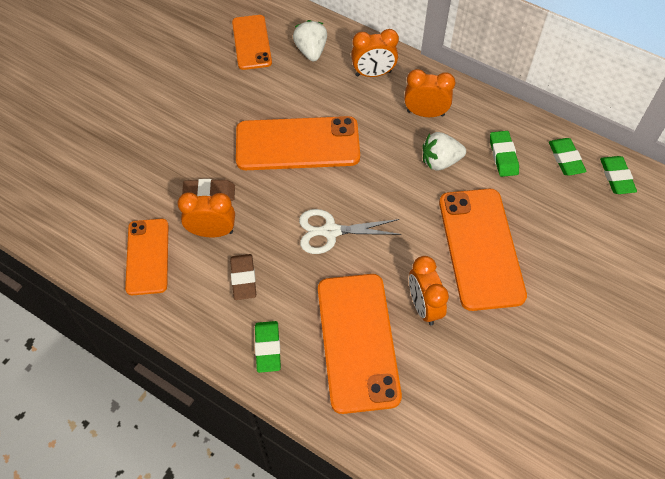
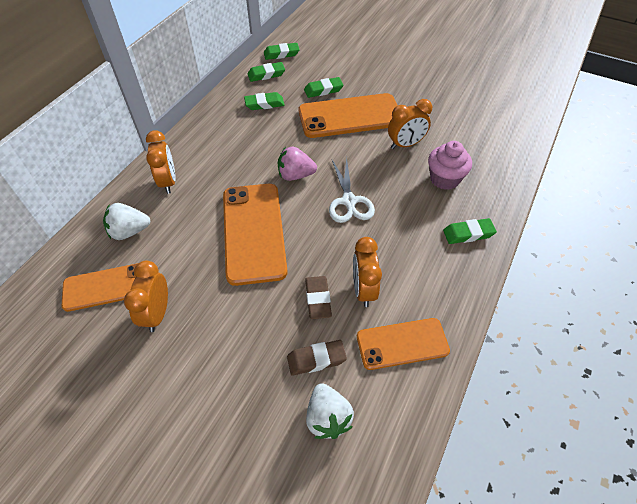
camera: 95 degrees left, 5 degrees down
brown eraser [230,254,256,300] -> brown eraser moved to [287,340,347,376]
orange phone [318,274,402,414] -> pink cupcake [428,141,472,190]
orange clock [404,69,455,117] -> orange clock moved to [124,261,168,332]
white strawberry [422,132,466,171] -> white strawberry moved to [306,383,354,439]
none -> pink strawberry [278,146,317,181]
none -> green eraser [304,77,344,98]

